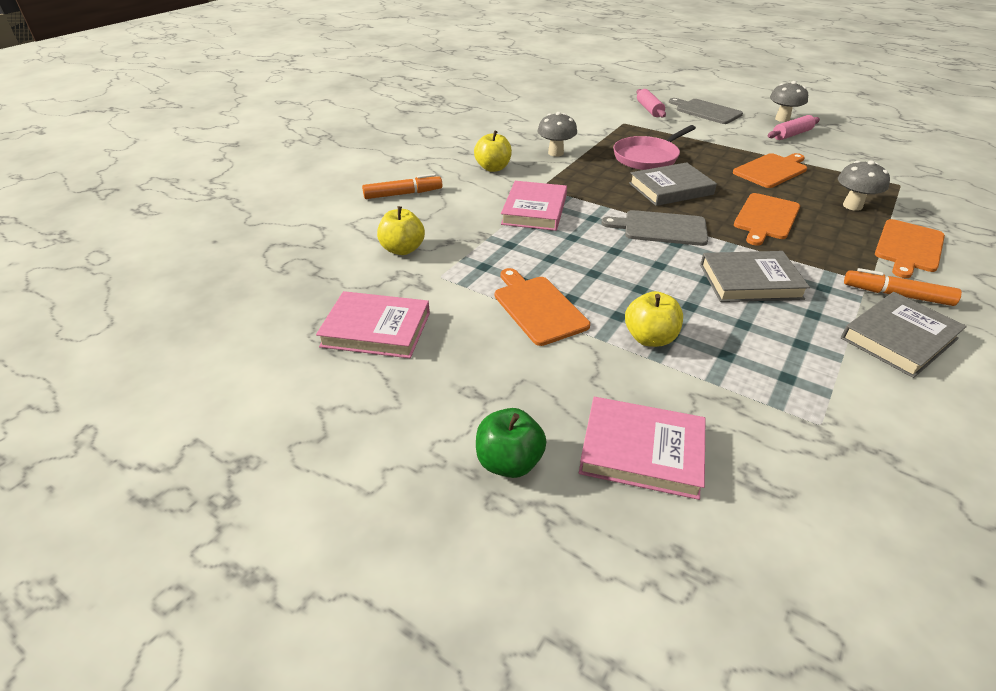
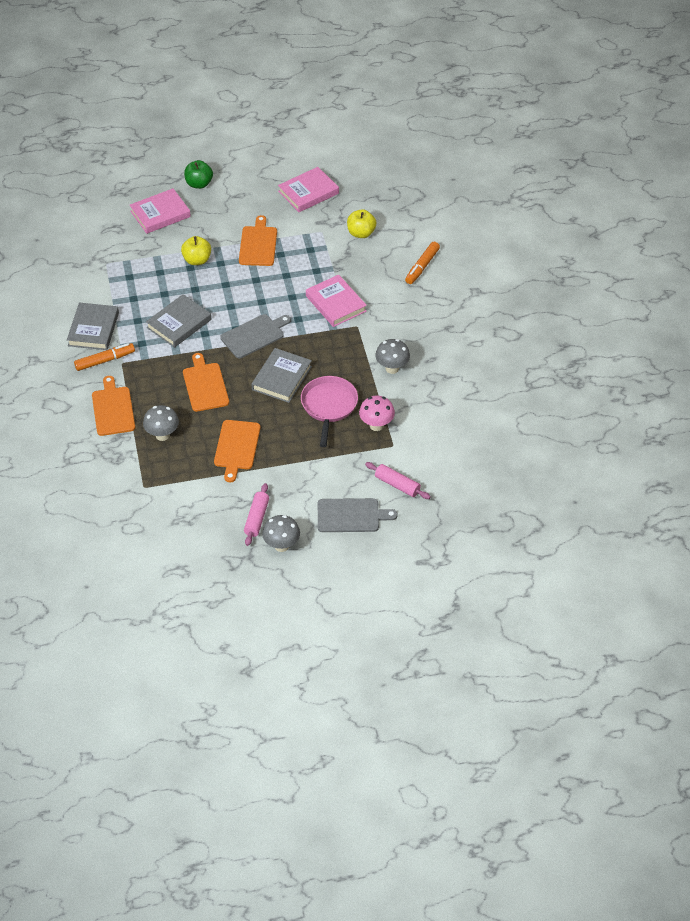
camera: 135 degrees right, 10 degrees up
yellow apple [474,130,512,172] -> none
orange cutting board [495,268,590,346] -> orange cutting board turned 105 degrees counterclockwise [239,215,277,266]
none -> pink mushroom [359,396,395,431]

